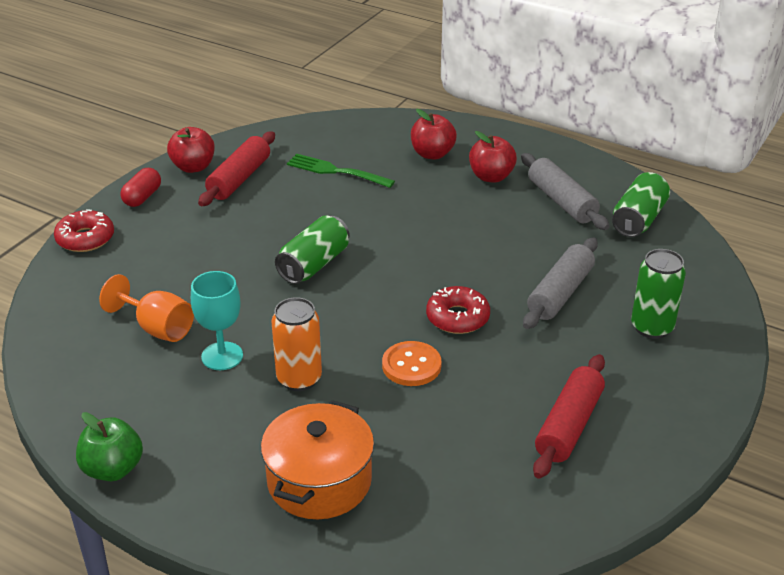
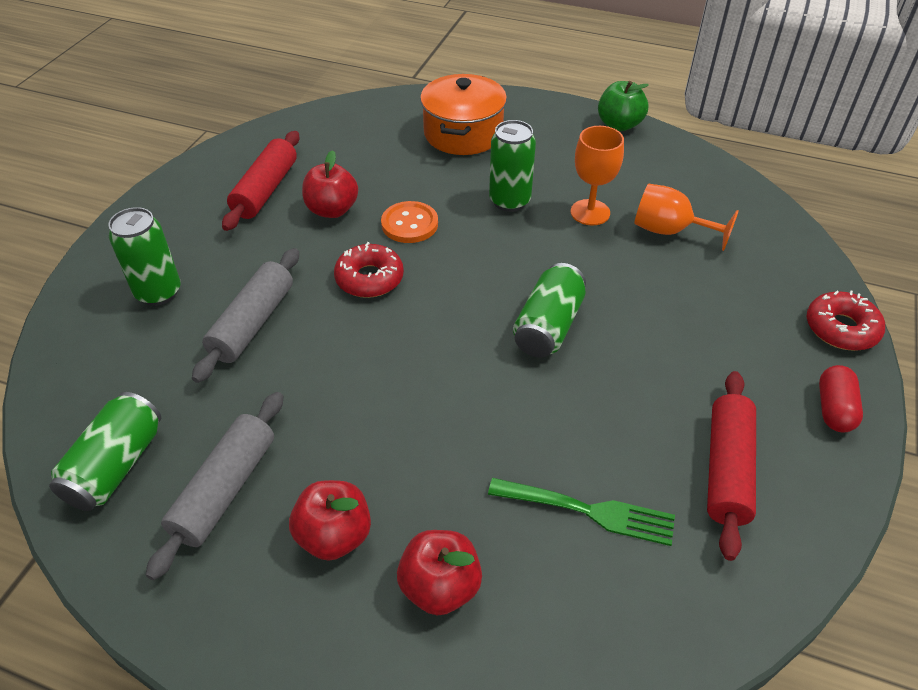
camera: 170 degrees right, 10 degrees up
red apple [167,127,215,173] -> red apple moved to [302,150,358,218]
turquoise goblet [191,271,243,370] -> orange goblet [571,126,624,226]
orange can [271,297,322,391] -> green can [489,120,536,212]
grey rolling pin [521,153,609,230] -> grey rolling pin turned 60 degrees clockwise [146,392,284,580]

